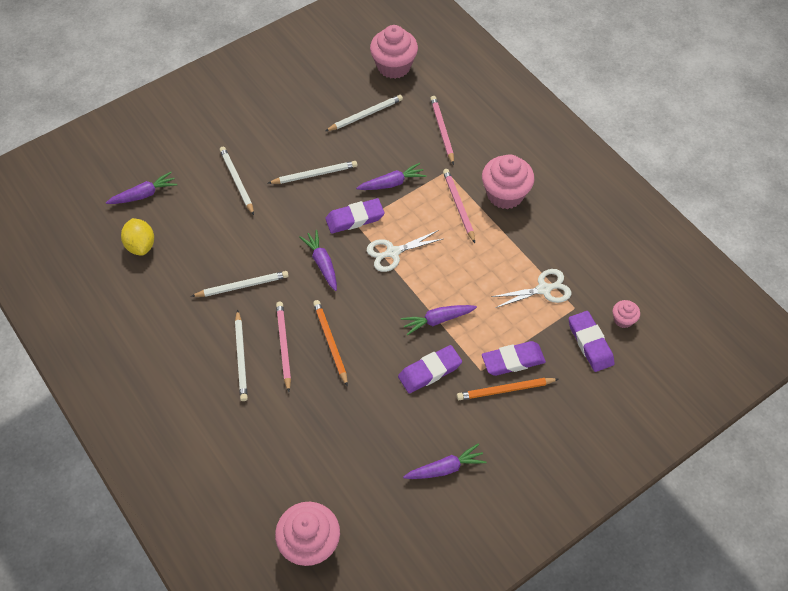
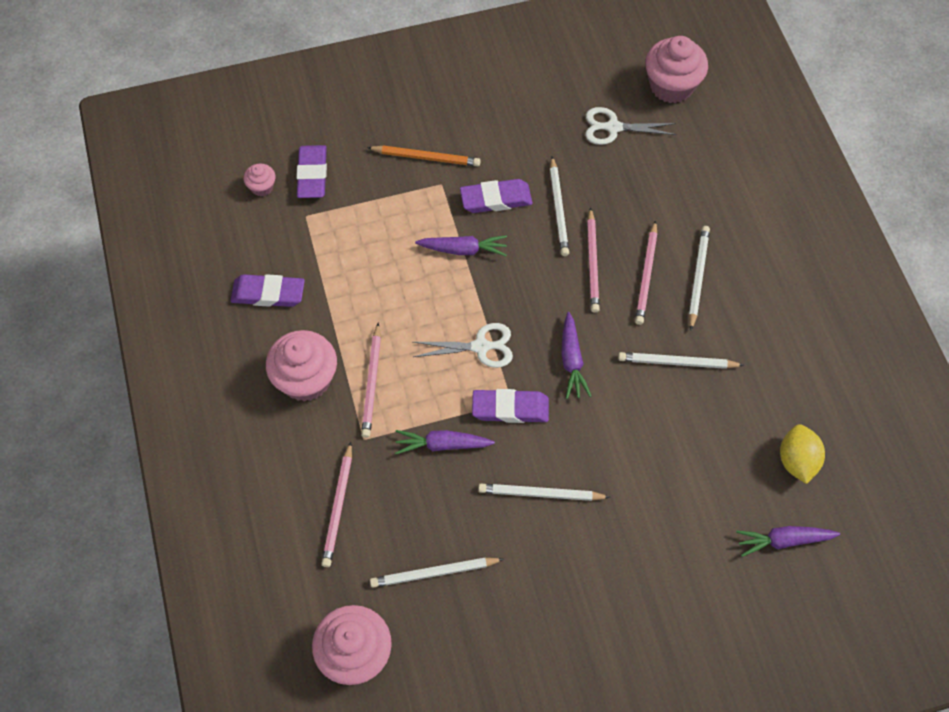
camera: 160 degrees left, 5 degrees up
white pencil [220,147,254,215] -> white pencil moved to [550,156,569,256]
orange pencil [313,300,348,387] -> pink pencil [587,207,600,313]
purple carrot [403,443,487,479] -> none
purple eraser [482,341,546,376] -> purple eraser moved to [231,274,305,307]
white scissors [491,269,571,308] -> white scissors moved to [585,107,677,145]

